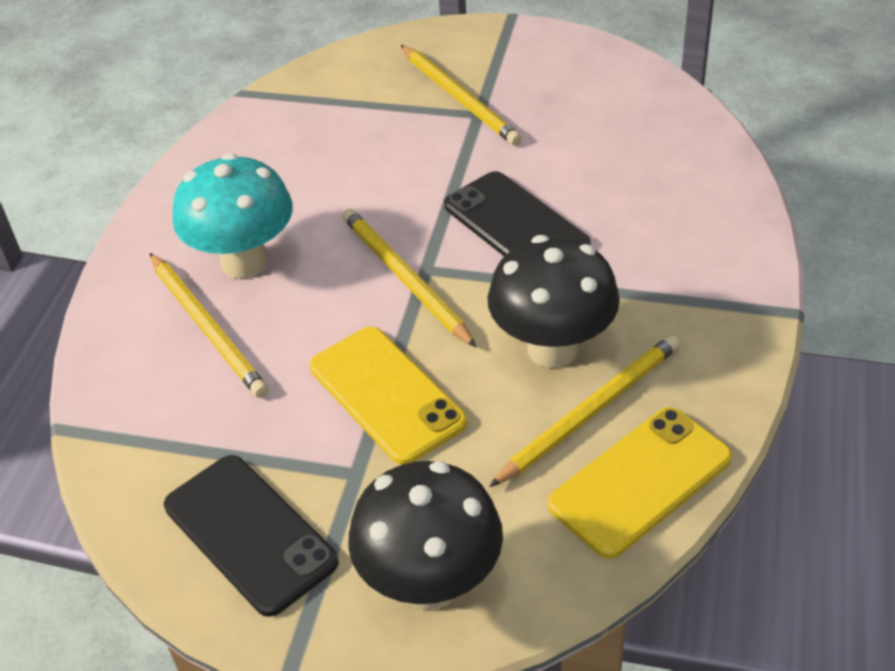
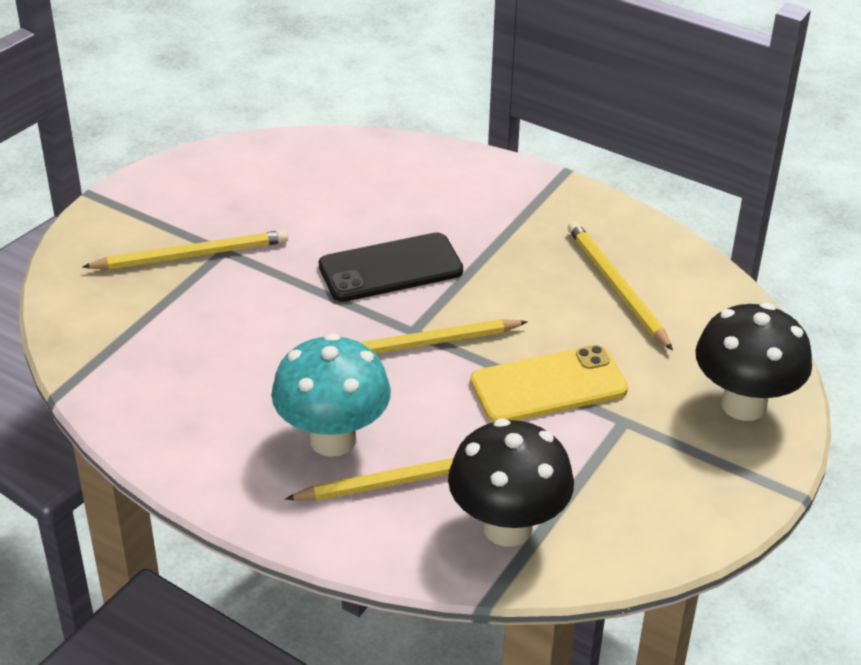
camera: 75 degrees left, 5 degrees down
black phone [164,455,339,617] -> none
black mushroom [488,235,620,368] -> black mushroom moved to [448,418,574,547]
yellow phone [548,407,732,559] -> none

